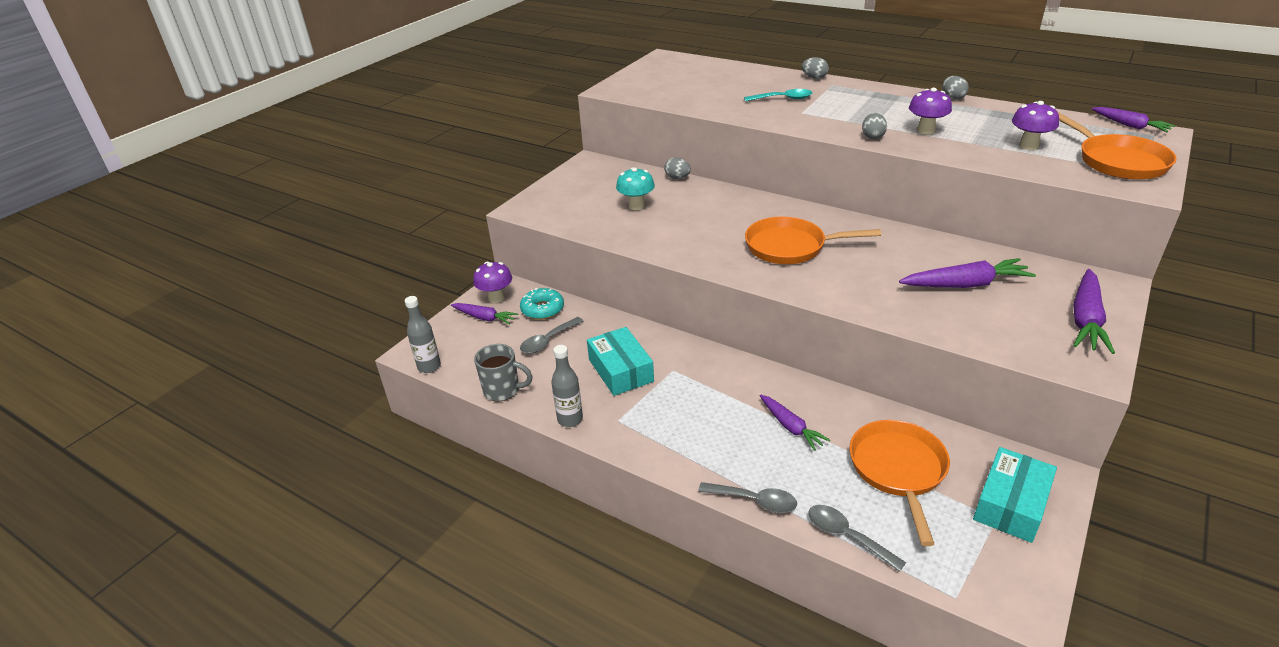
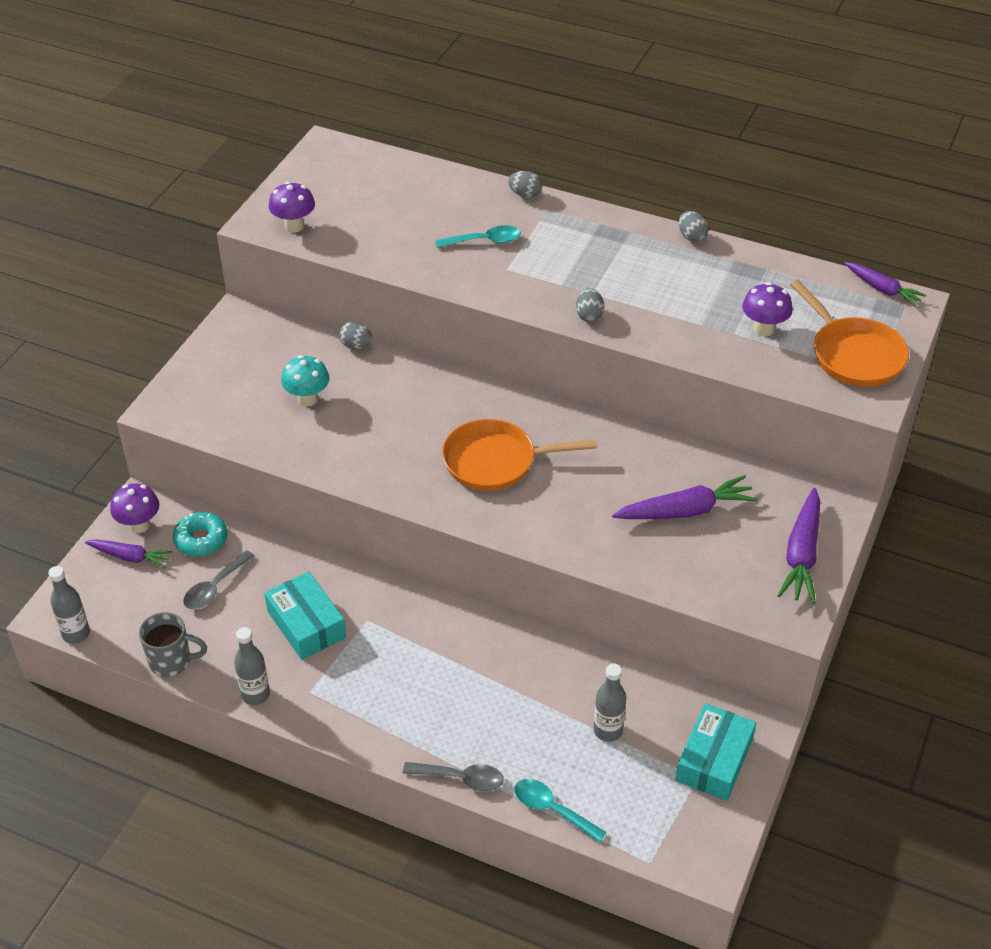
camera: 10 degrees left, 10 degrees up
purple carrot [760,394,830,451] -> none
grey spoon [808,505,906,572] -> turquoise spoon [514,779,607,843]
orange pan [849,420,950,546] -> grey bottle [594,663,626,742]
purple mushroom [909,88,952,135] -> purple mushroom moved to [269,182,315,233]

